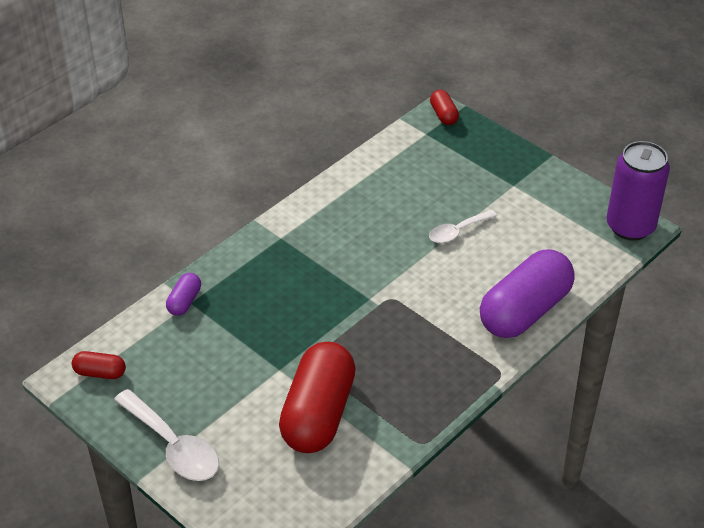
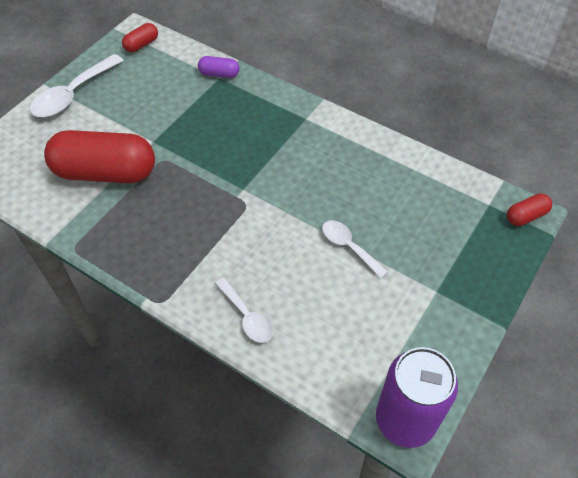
camera: 80 degrees right, 10 degrees up
red capsule [72,351,126,379] -> red capsule turned 45 degrees clockwise [122,23,158,52]
purple capsule [480,249,575,338] -> white spoon [215,277,273,343]

